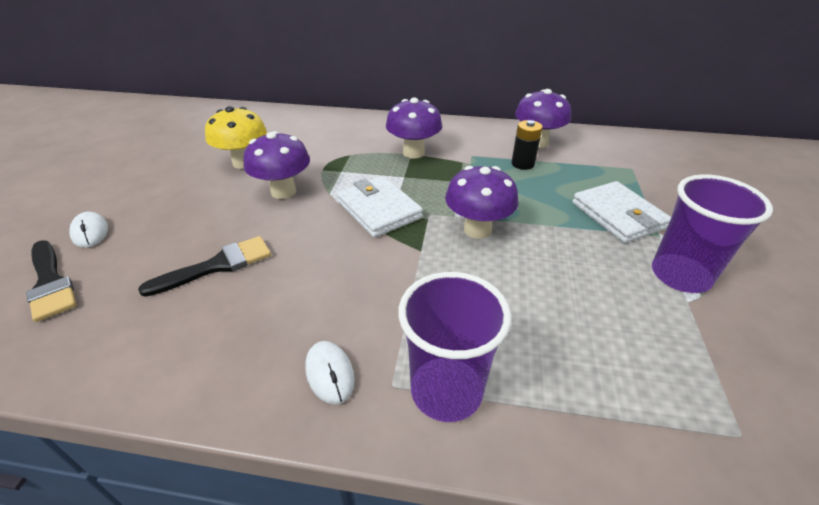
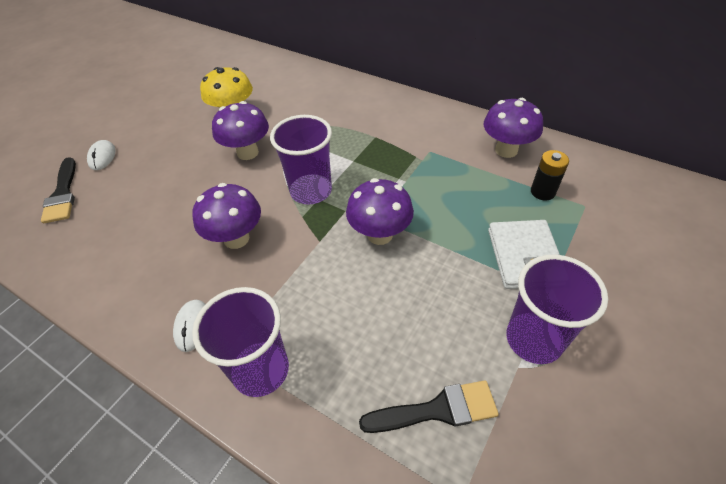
camera: 25 degrees right, 10 degrees up
black brush [138,236,271,297] -> black brush moved to [359,380,499,433]
white wallet [337,176,423,238] -> purple cup [270,115,332,204]
purple mushroom [386,98,442,159] -> purple mushroom moved to [193,183,261,249]
black battery [512,120,543,170] -> black battery moved to [531,150,569,201]

